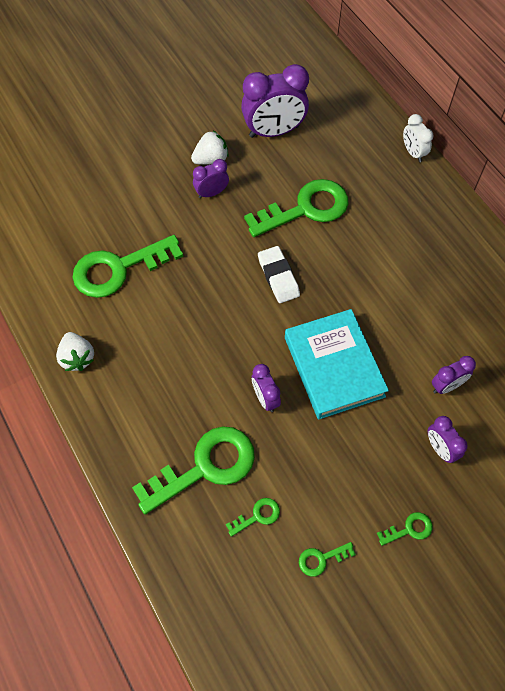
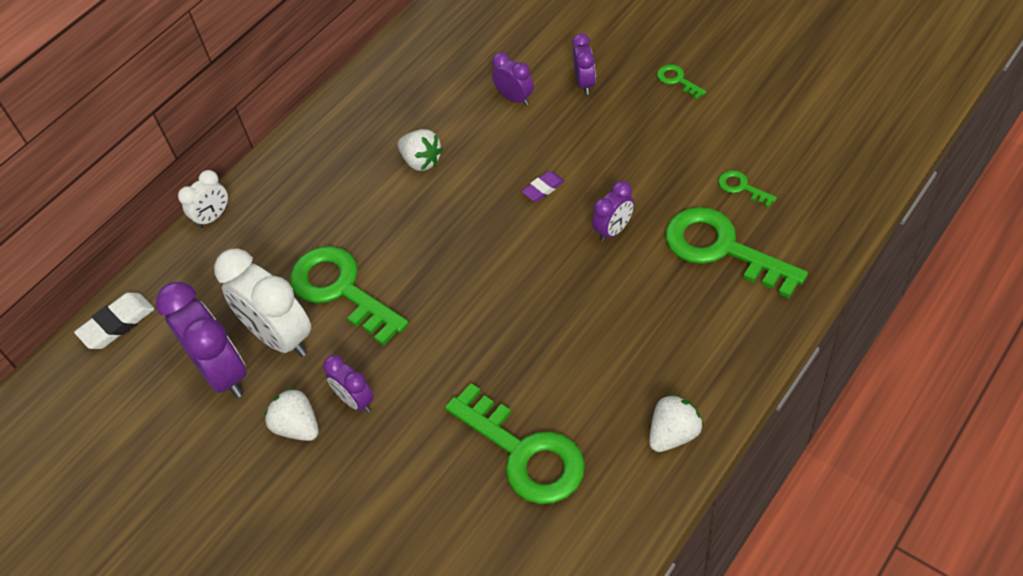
camera: 105 degrees left, 10 degrees down
white eraser [258,246,300,303] -> white eraser moved to [74,292,155,349]
turquoise book [285,309,389,419] -> purple eraser [521,171,565,202]
green key [299,542,356,577] -> none
purple clock [428,416,468,463] -> purple clock turned 45 degrees counterclockwise [572,34,596,95]
none -> white clock [214,248,311,357]
none -> white strawberry [398,129,443,171]

